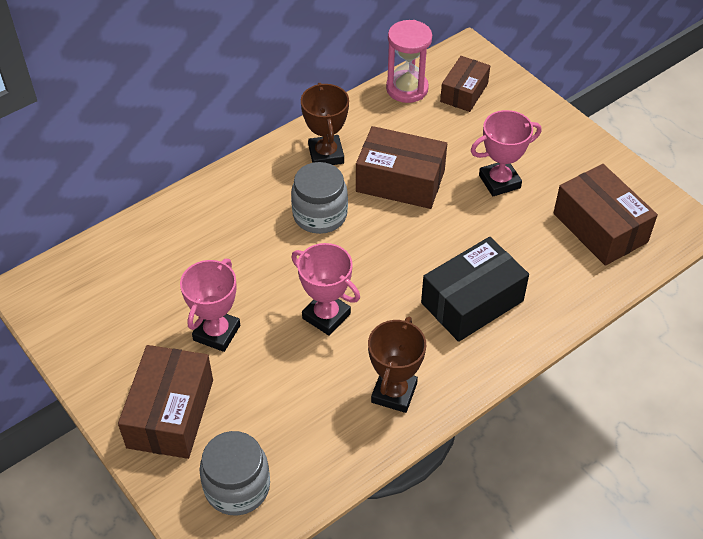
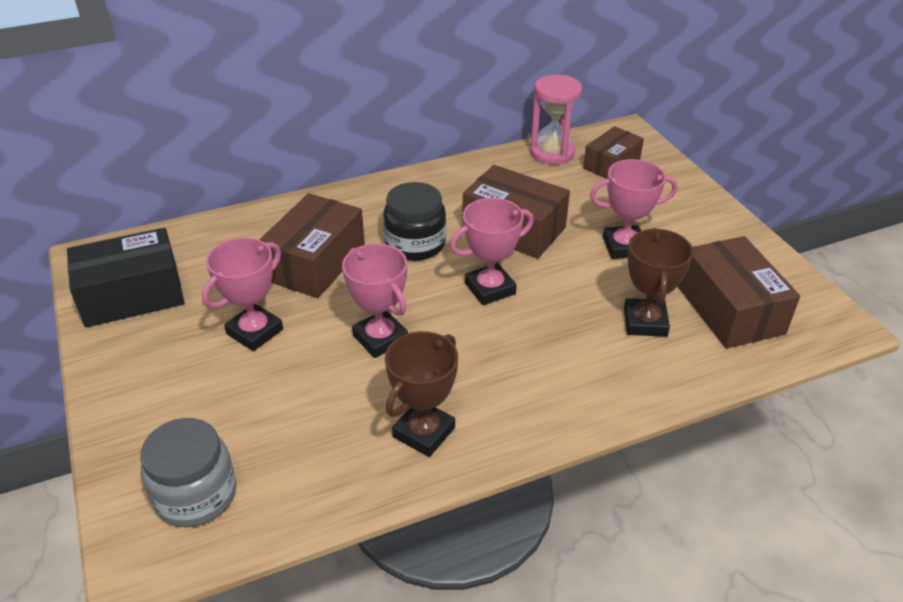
camera: 15 degrees right, 10 degrees down
brown box [118,345,213,459] -> brown box moved to [259,193,365,298]
grey jar [291,162,348,234] -> black jar [383,182,446,261]
brown trophy [301,83,349,165] -> brown trophy moved to [624,228,693,337]
black box [421,237,529,342] -> black box moved to [67,228,185,327]
none -> pink trophy [450,198,534,305]

